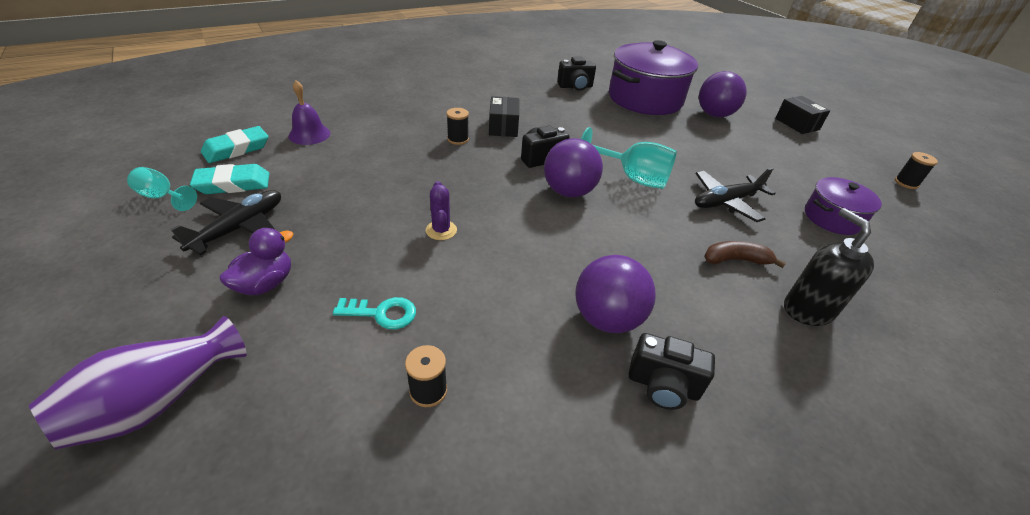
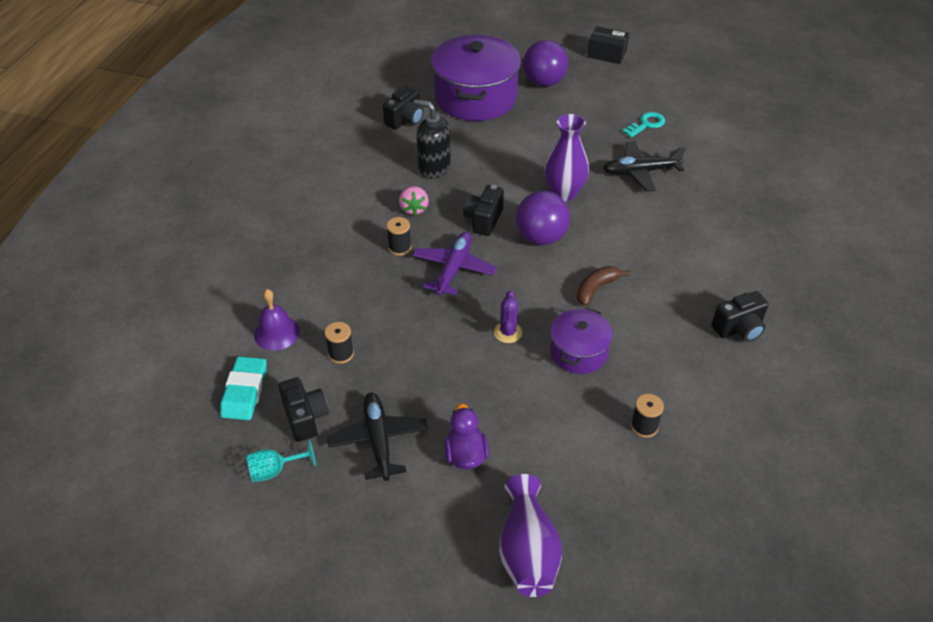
camera: 40 degrees left, 5 degrees up
turquoise eraser [190,164,270,194] -> black camera [279,377,329,442]
turquoise key [333,297,416,329] -> turquoise key moved to [622,112,665,138]
purple cactus [426,181,457,240] -> purple cactus turned 60 degrees clockwise [494,290,522,343]
black box [489,96,519,137] -> pink strawberry [399,186,429,216]
purple ball [575,255,656,333] -> none
turquoise goblet [581,127,677,189] -> purple vase [544,114,589,201]
black plane [695,168,776,222] -> black plane turned 60 degrees clockwise [603,141,686,192]
brown banana [704,241,786,268] -> brown banana moved to [577,266,630,306]
black soap dispenser [784,208,874,326] -> black soap dispenser moved to [414,99,451,179]
purple pot [805,177,882,235] -> purple pot moved to [550,308,613,374]
black spool [895,152,938,189] -> black spool moved to [325,322,354,364]
none -> purple plane [413,232,497,295]

